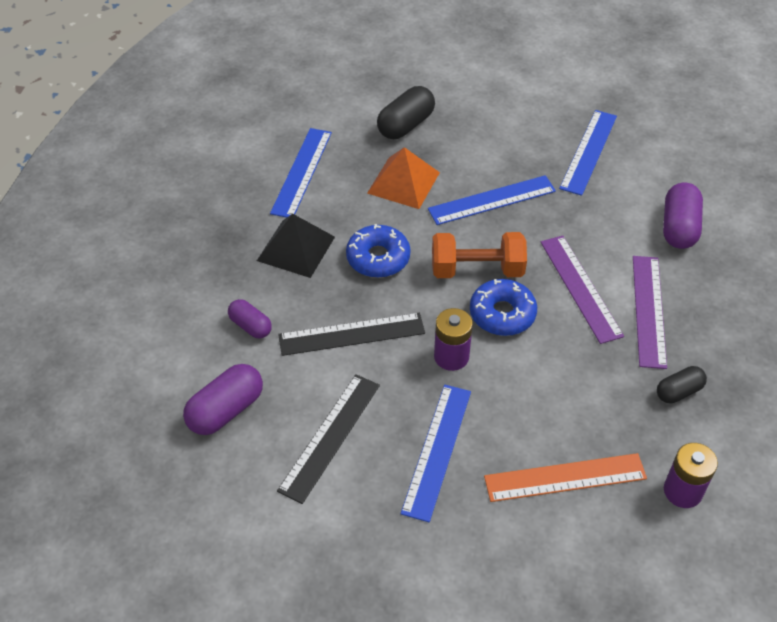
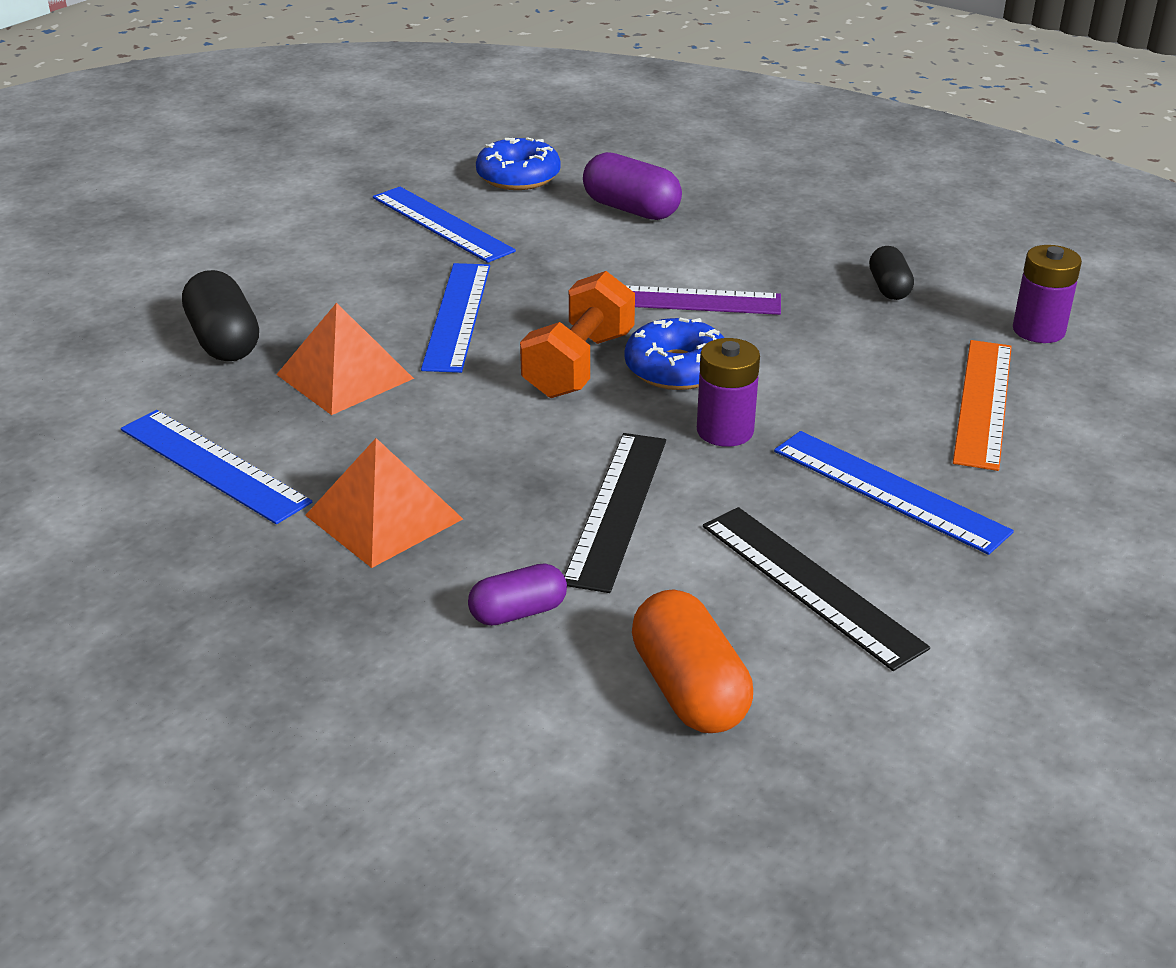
camera: 65 degrees left, 15 degrees down
purple capsule [183,364,263,435] -> orange capsule [632,589,753,733]
black pyramid [257,214,335,278] -> orange pyramid [305,438,463,568]
blue donut [346,224,410,278] -> blue donut moved to [476,137,561,190]
purple ruler [633,256,667,369] -> none

